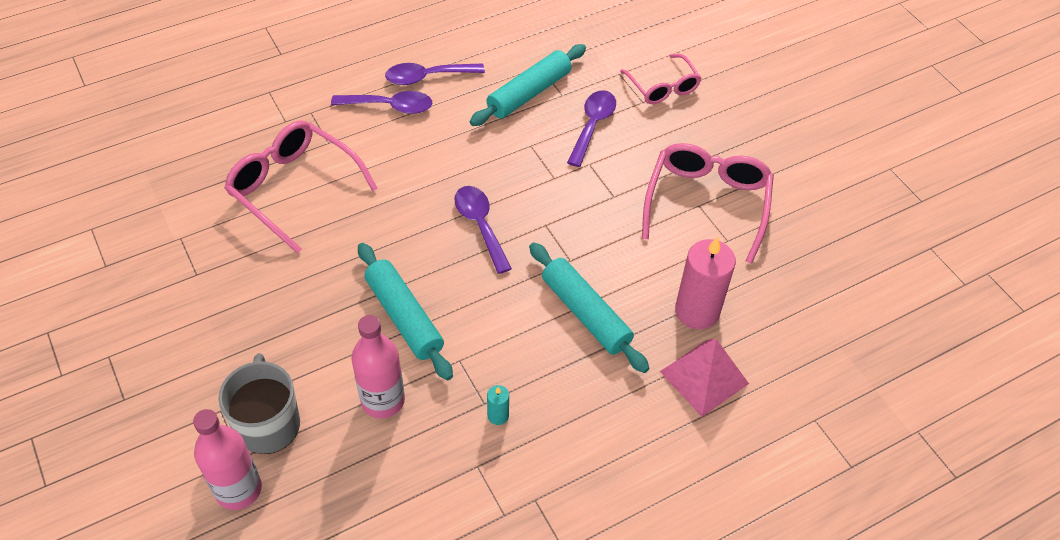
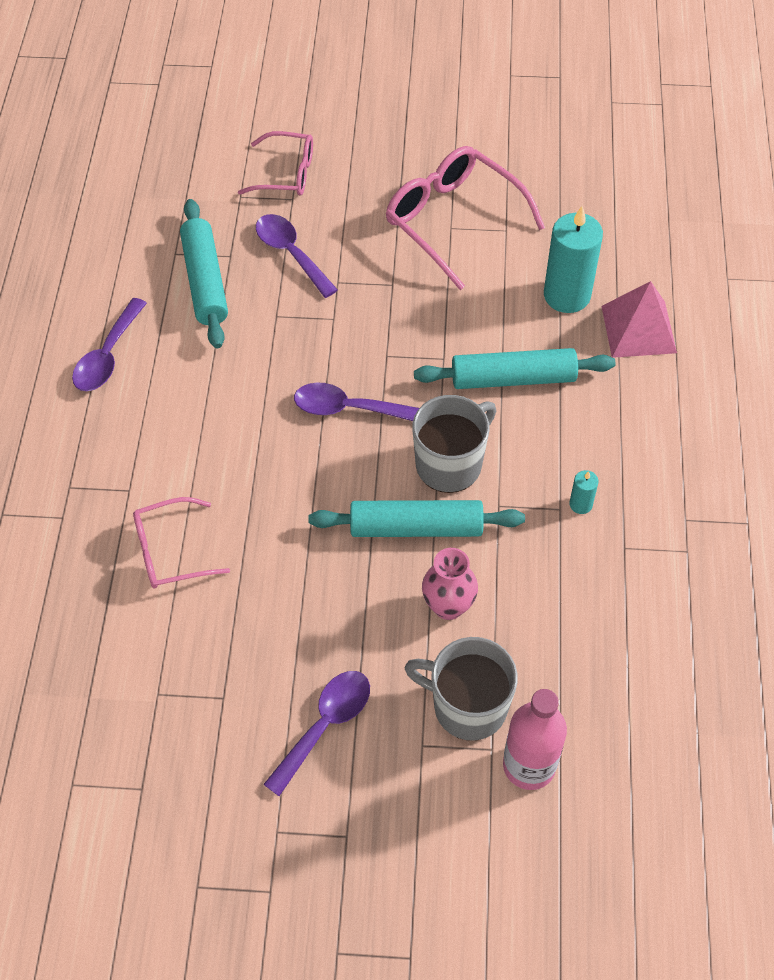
camera: 55 degrees left, 5 degrees up
pink glasses [224,120,378,253] -> pink glasses [133,497,230,589], size x0.61
purple spoon [331,91,432,114] -> purple spoon moved to [263,671,370,796]
pink bottle [351,315,405,419] -> none
pink candle [675,236,736,329] -> turquoise candle [544,206,603,313]
none -> grey mug [412,395,496,493]
none -> pink vase [422,548,478,620]

